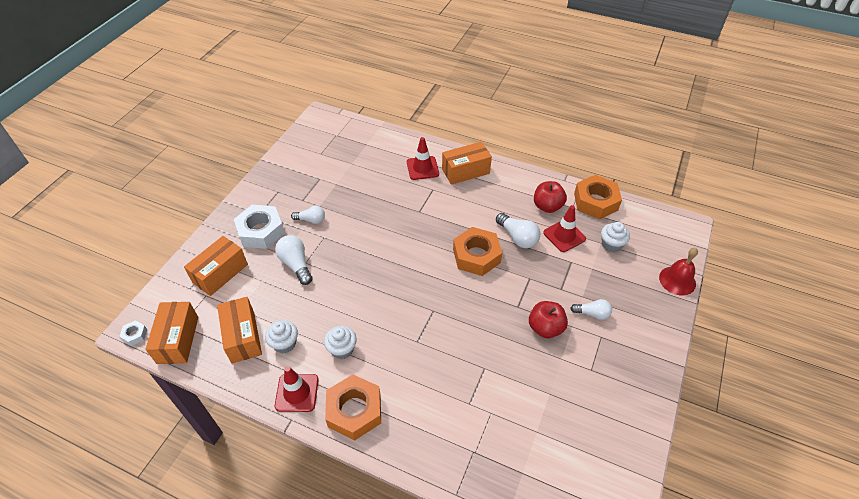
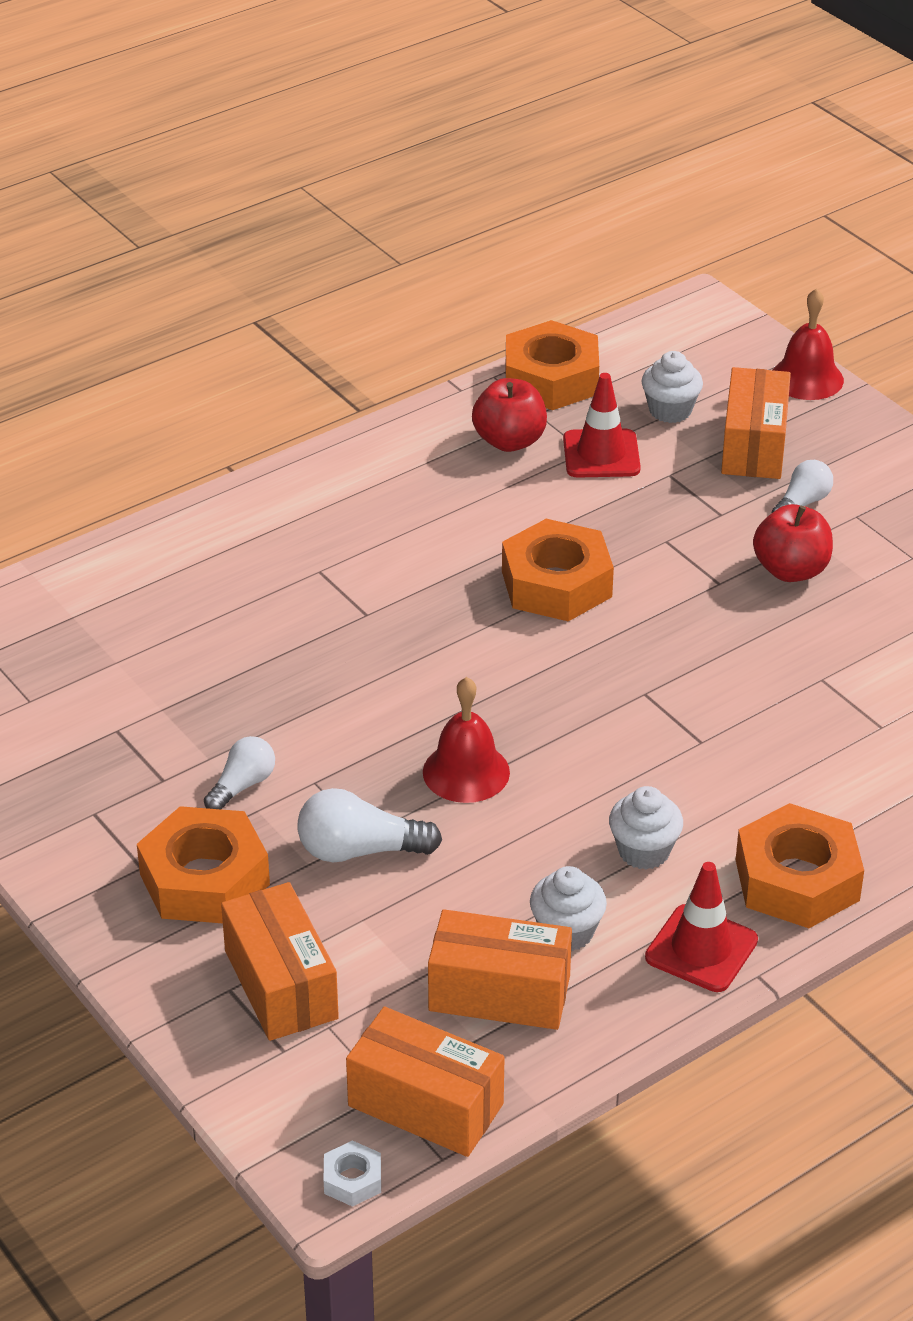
camera: 60 degrees left, 10 degrees down
white nut [234,205,285,249] -> orange nut [137,806,270,923]
red traffic cone [407,137,439,180] -> none
orange box [442,142,492,185] -> orange box moved to [721,367,791,479]
white light bulb [496,213,540,248] -> none
none -> red bell [423,677,510,803]

